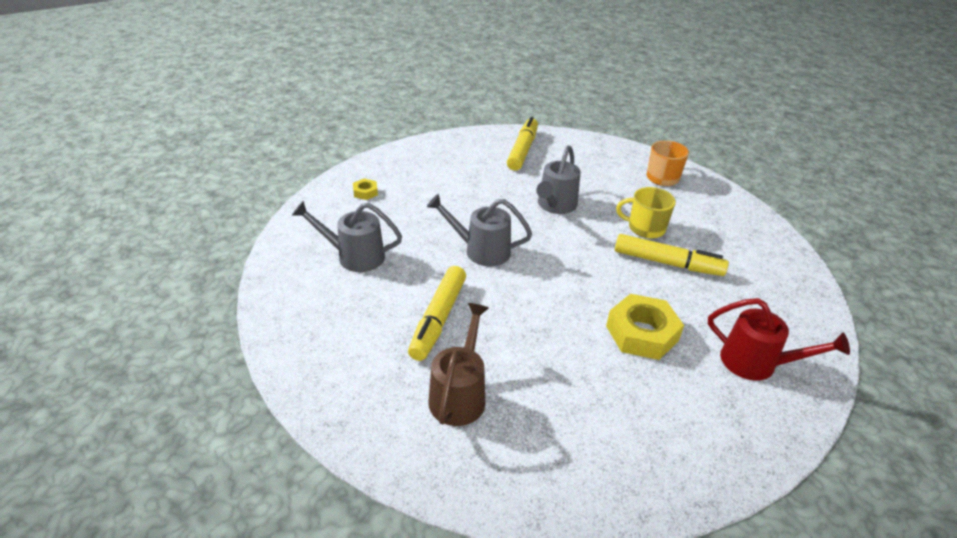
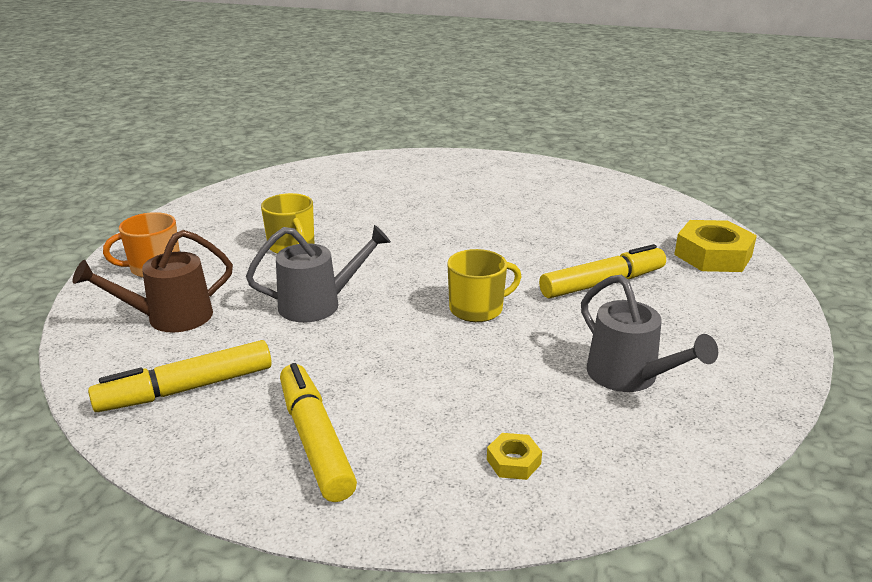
camera: 130 degrees left, 10 degrees down
grey watering can [427,194,532,266] -> yellow mug [447,249,522,322]
brown watering can [429,303,489,426] -> brown watering can moved to [72,230,233,332]
yellow nut [606,294,684,360] -> yellow nut moved to [674,220,757,272]
yellow marker [615,234,729,276] -> yellow marker moved to [280,363,357,502]
red watering can [708,298,850,381] -> none

